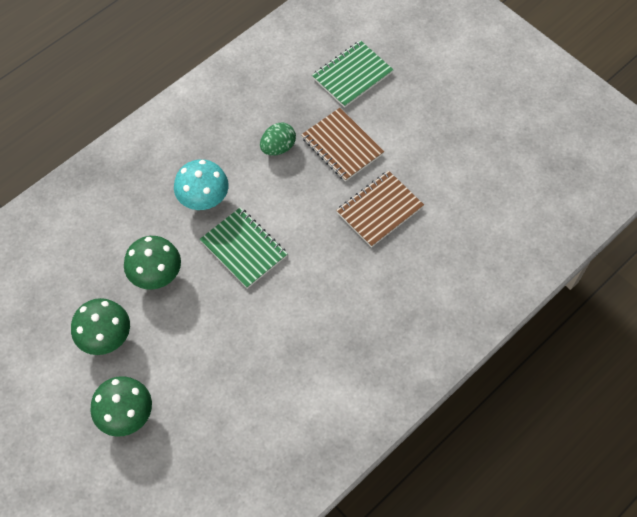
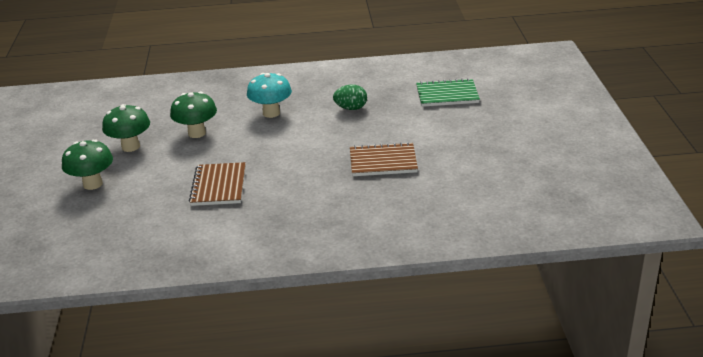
camera: 40 degrees right, 30 degrees down
green notebook [200,207,288,289] -> none
brown notebook [301,108,384,182] -> brown notebook moved to [189,162,246,206]

